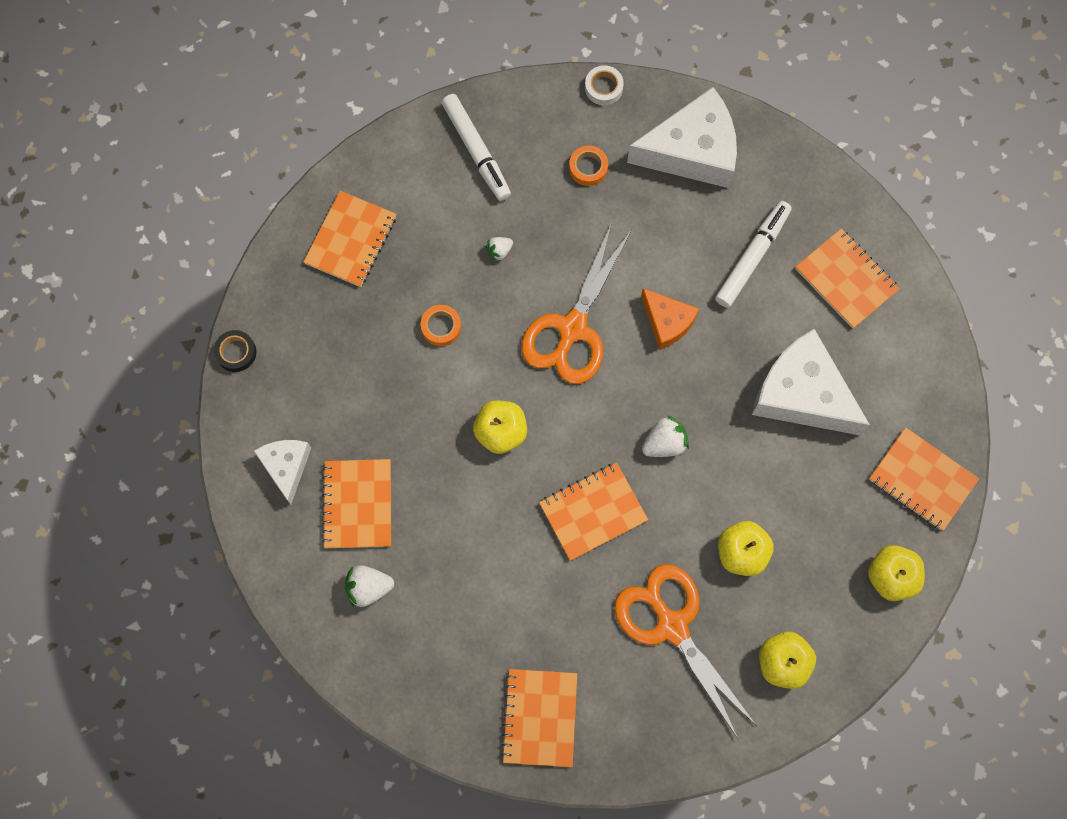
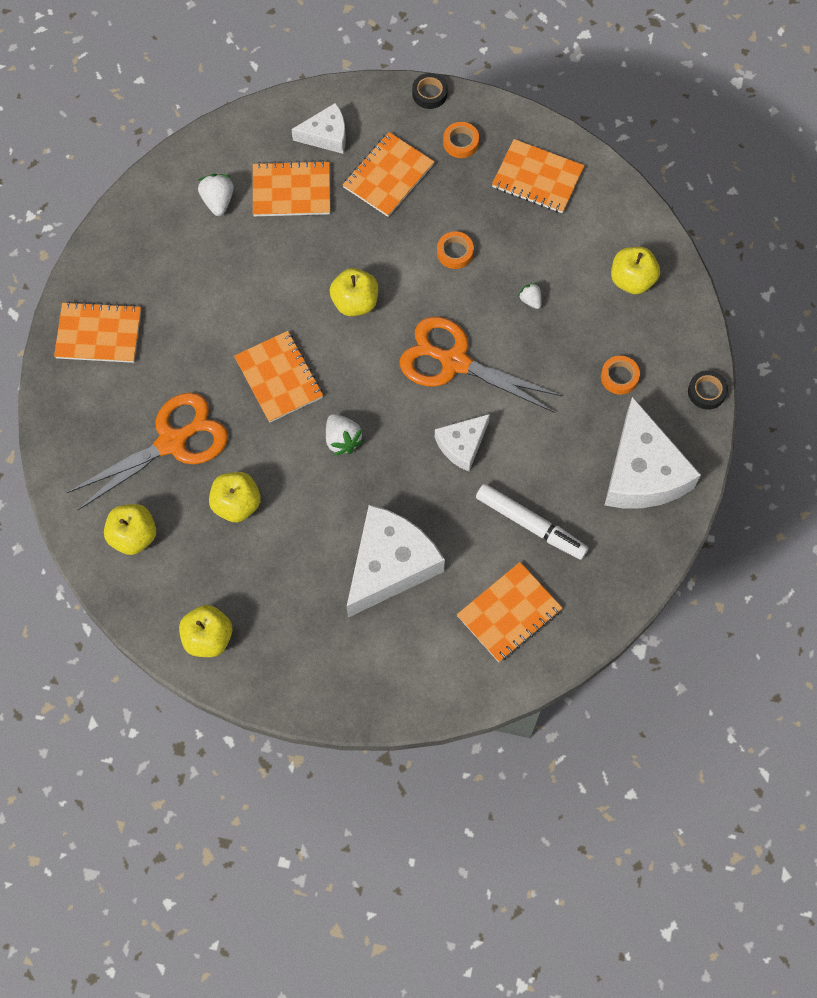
camera: 90 degrees right, 5 degrees down
white marker [442,94,511,201] -> yellow apple [611,247,660,294]
white tape [585,65,624,105] -> black tape [688,370,728,410]
orange cheese [641,288,699,350] -> white cheese [435,414,490,472]
orange notebook [869,428,979,531] -> orange notebook moved to [342,132,434,217]
none -> orange tape [443,122,479,158]

